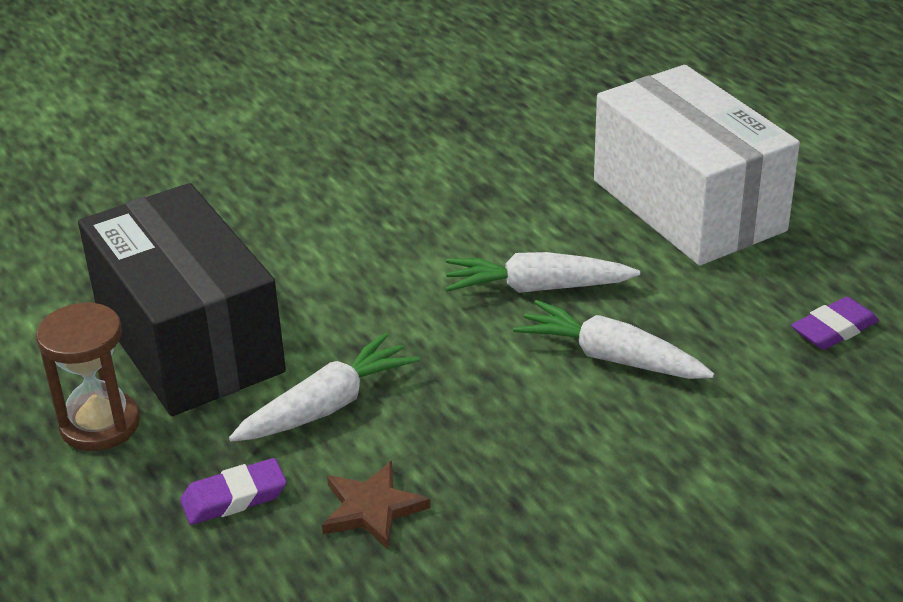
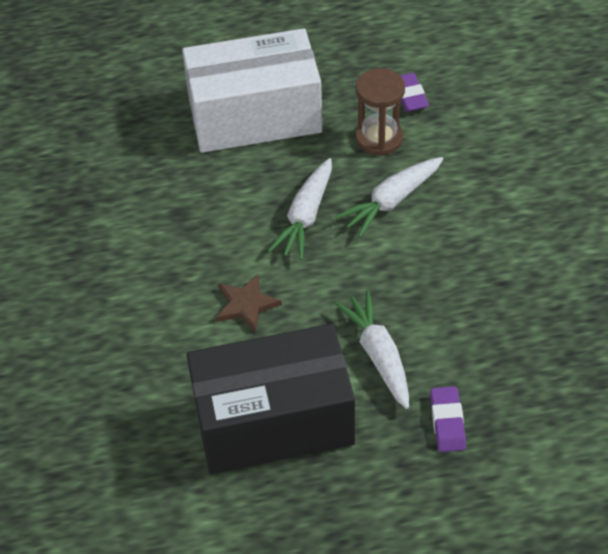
camera: 70 degrees left, 15 degrees up
brown hourglass [36,302,140,451] -> brown hourglass moved to [356,68,405,156]
brown star [322,461,430,549] -> brown star moved to [216,274,282,332]

